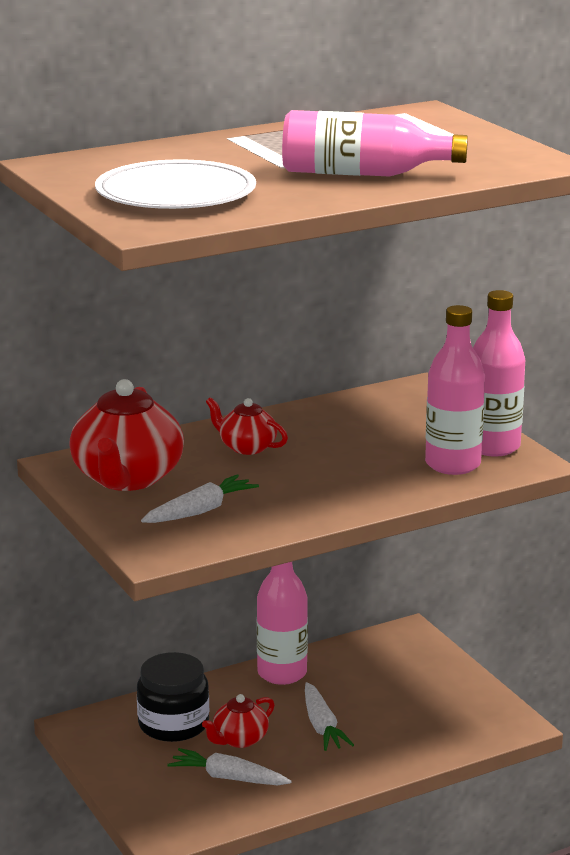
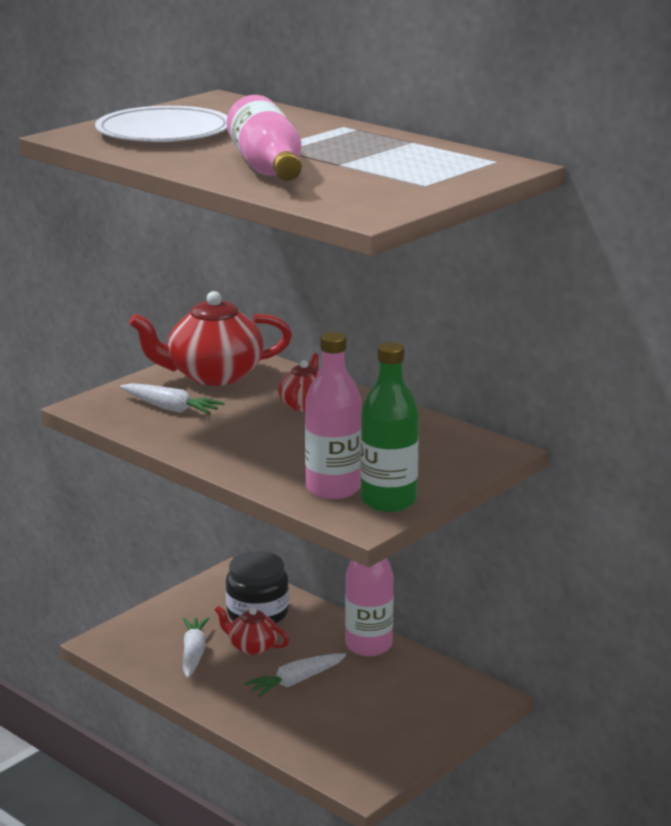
camera: 70 degrees right, 0 degrees up
pink bottle [473,290,525,456] -> green bottle [360,342,419,512]

